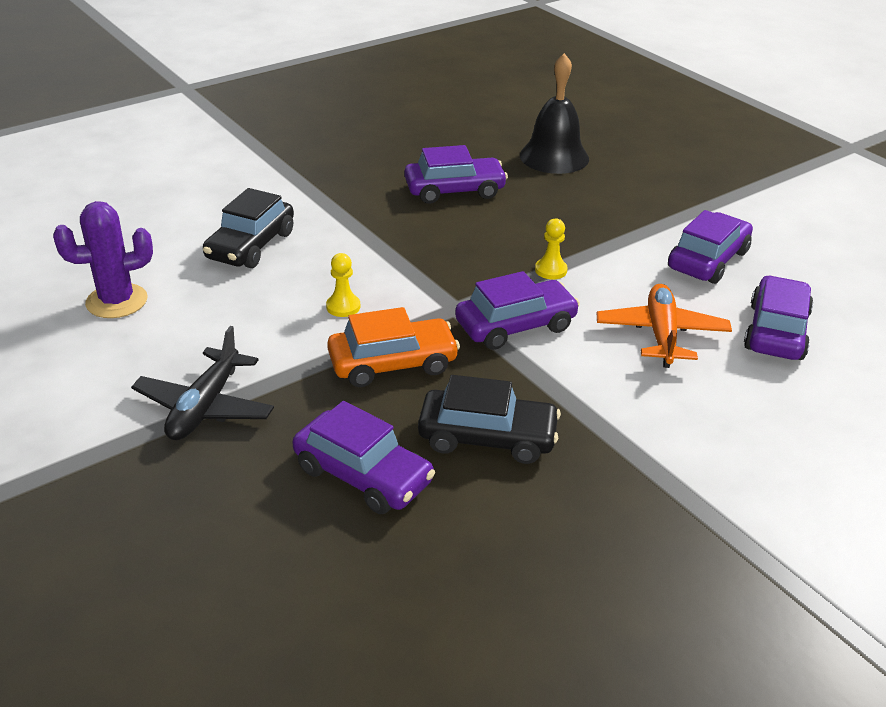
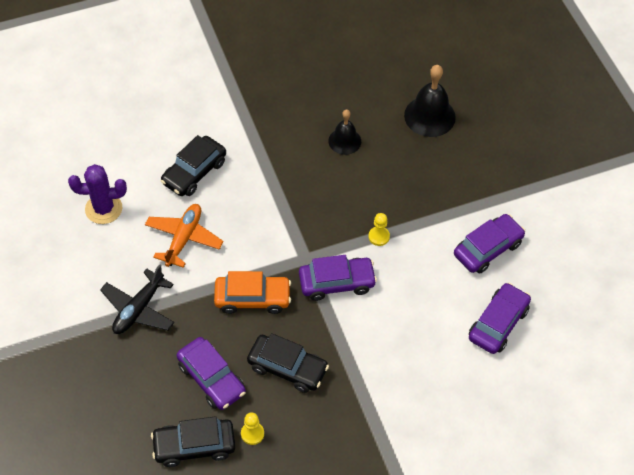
camera: 15 degrees right, 20 degrees up
yellow pawn [326,253,360,317] -> yellow pawn moved to [241,412,264,445]
purple car [404,145,508,204] -> black bell [328,110,361,155]
orange plane [597,284,732,368] -> orange plane moved to [145,204,224,268]
none -> black car [151,416,235,467]

